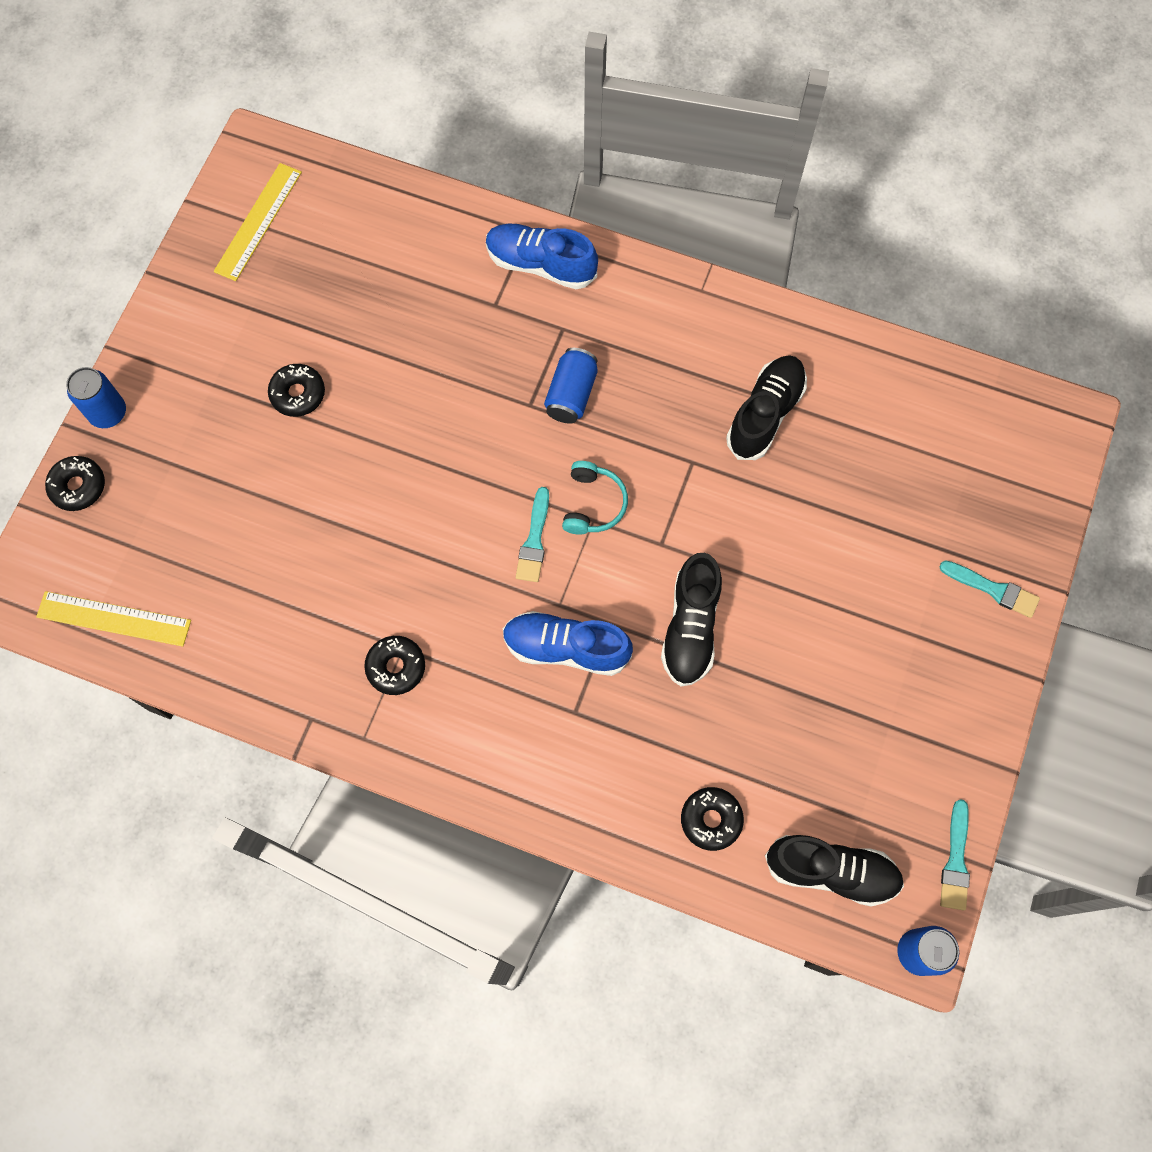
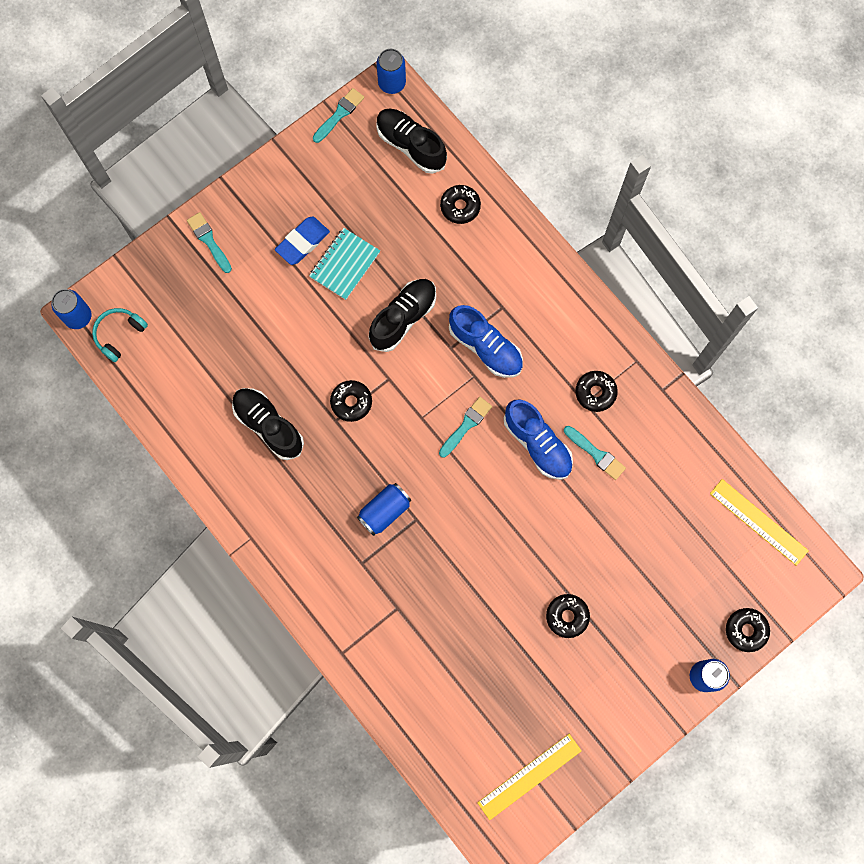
camera: 150 degrees left, 5 degrees up
blue shoe [486,223,598,289] -> blue shoe moved to [504,400,573,480]
turquoise headphones [562,461,628,534] -> turquoise headphones moved to [92,308,148,362]
black shoe [726,355,807,460] -> black shoe turned 75 degrees clockwise [232,388,304,460]
none -> blue can [51,289,92,329]
none -> blue eraser [275,216,330,265]
none -> turquoise notebook [309,228,380,300]
none -> black donut [330,380,372,422]
none -> turquoise brush [564,426,626,480]

